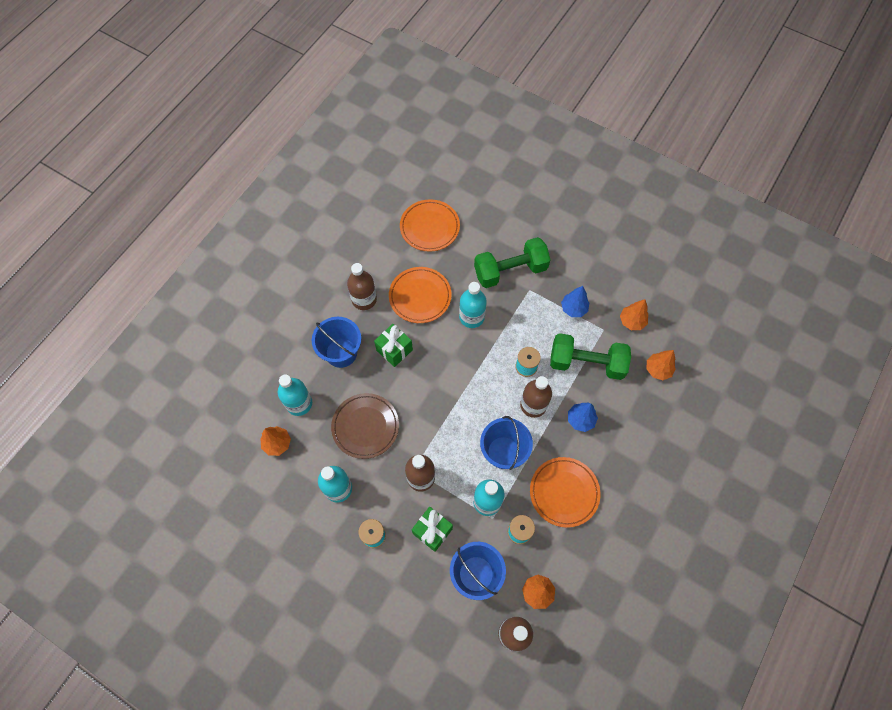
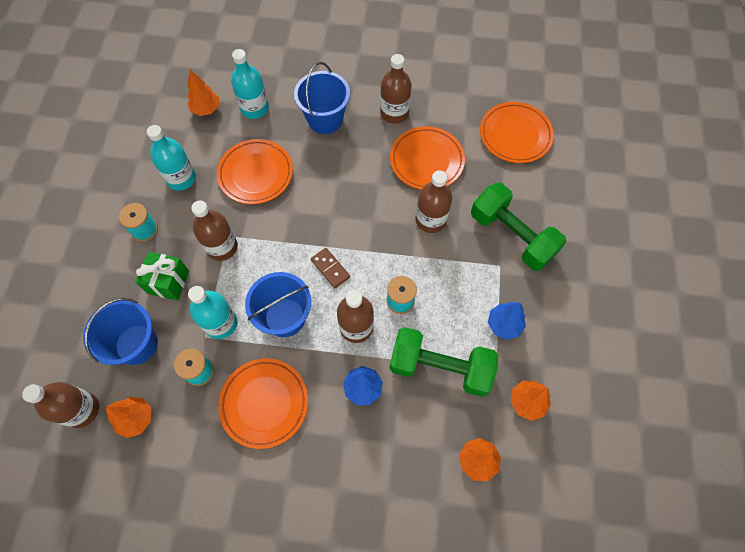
camera: 65 degrees right, 0 degrees up
brown plate [331,393,399,459] -> orange plate [217,139,293,204]
green gift [374,324,413,367] -> none
turquoise bottle [459,282,487,328] -> brown bottle [415,170,452,233]
green dumbbell [550,333,631,380] -> green dumbbell turned 60 degrees counterclockwise [389,327,498,397]
none -> brown domino [311,248,350,288]

